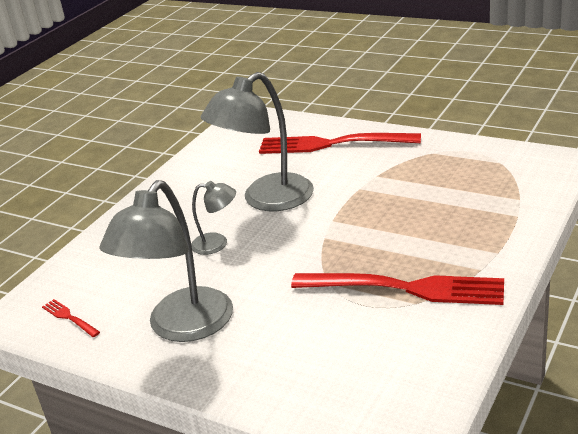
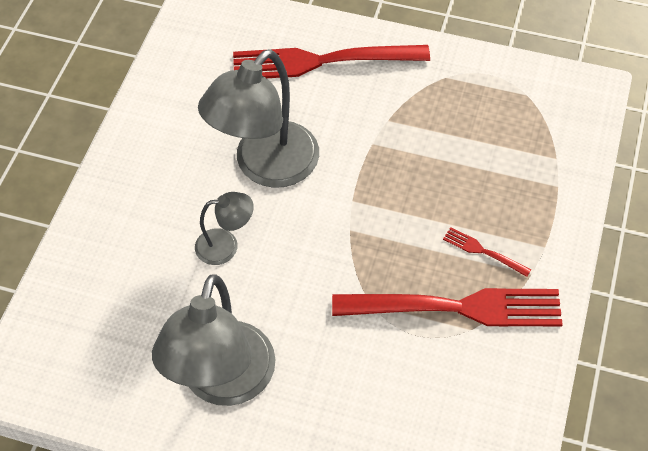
camera: 15 degrees left, 25 degrees up
red fork [42,299,100,337] -> red fork moved to [443,227,532,277]

